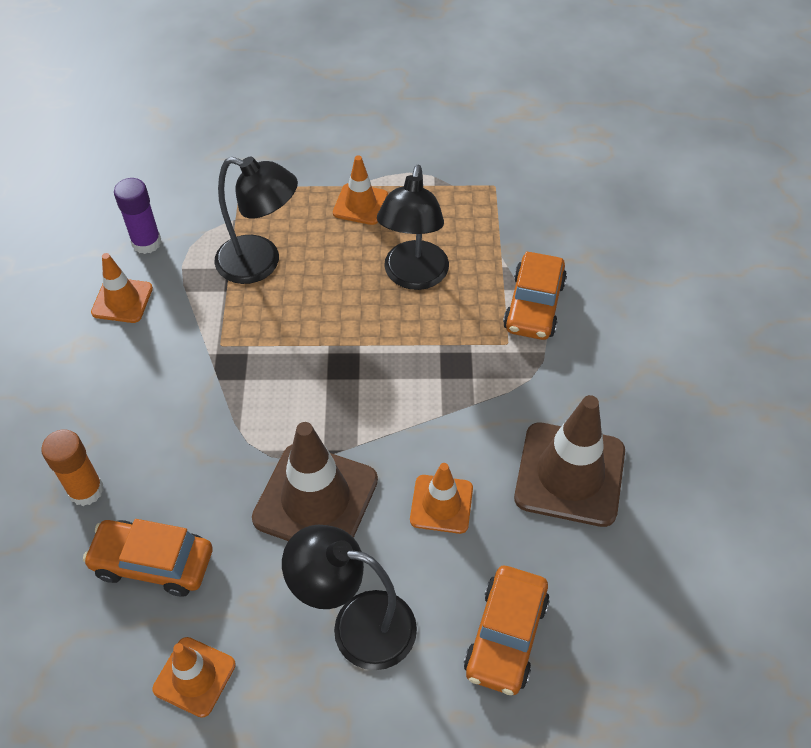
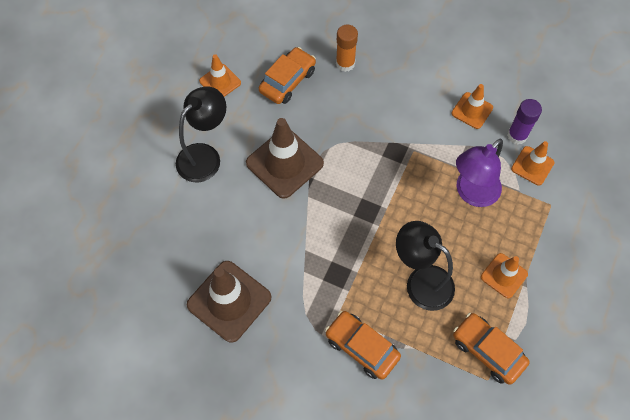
camera: 115 degrees right, 10 degrees up
black lamp [214,157,298,284] -> purple lamp [456,139,503,207]
orange traffic cone [410,463,473,534] -> orange traffic cone moved to [511,141,554,185]
orange car [464,566,550,695] -> orange car moved to [453,313,530,385]

